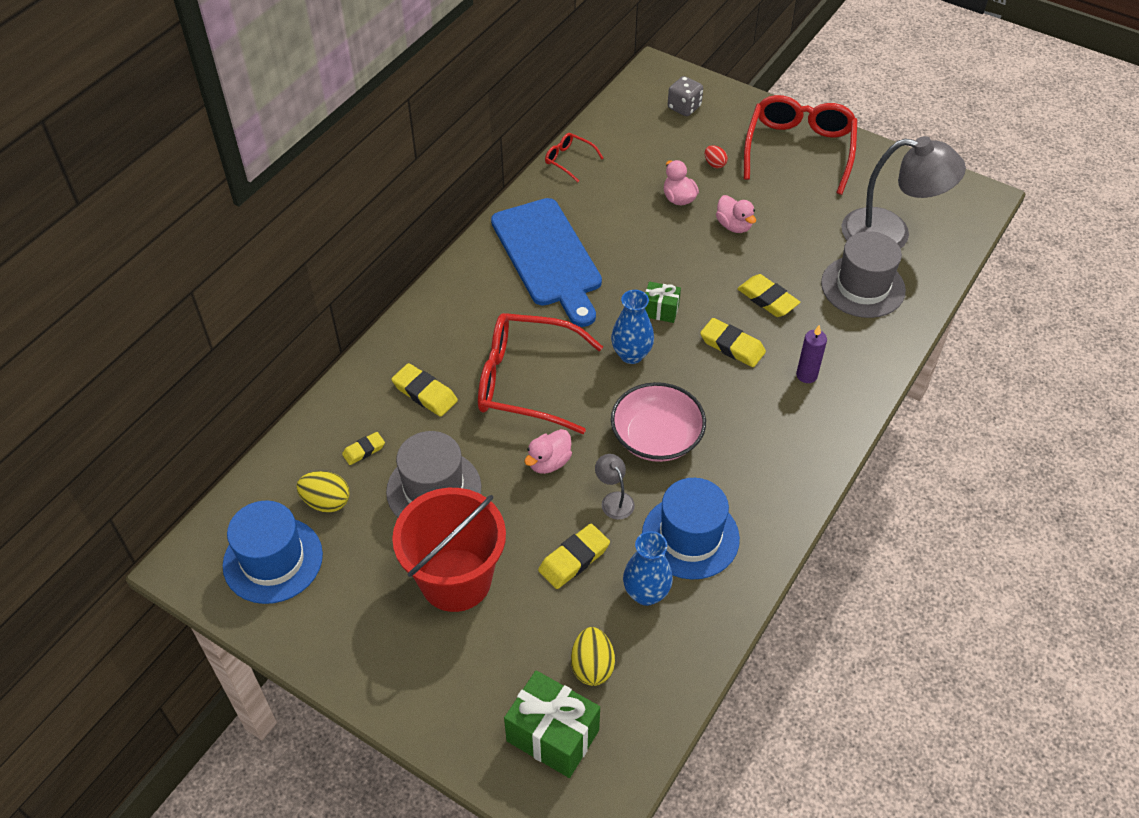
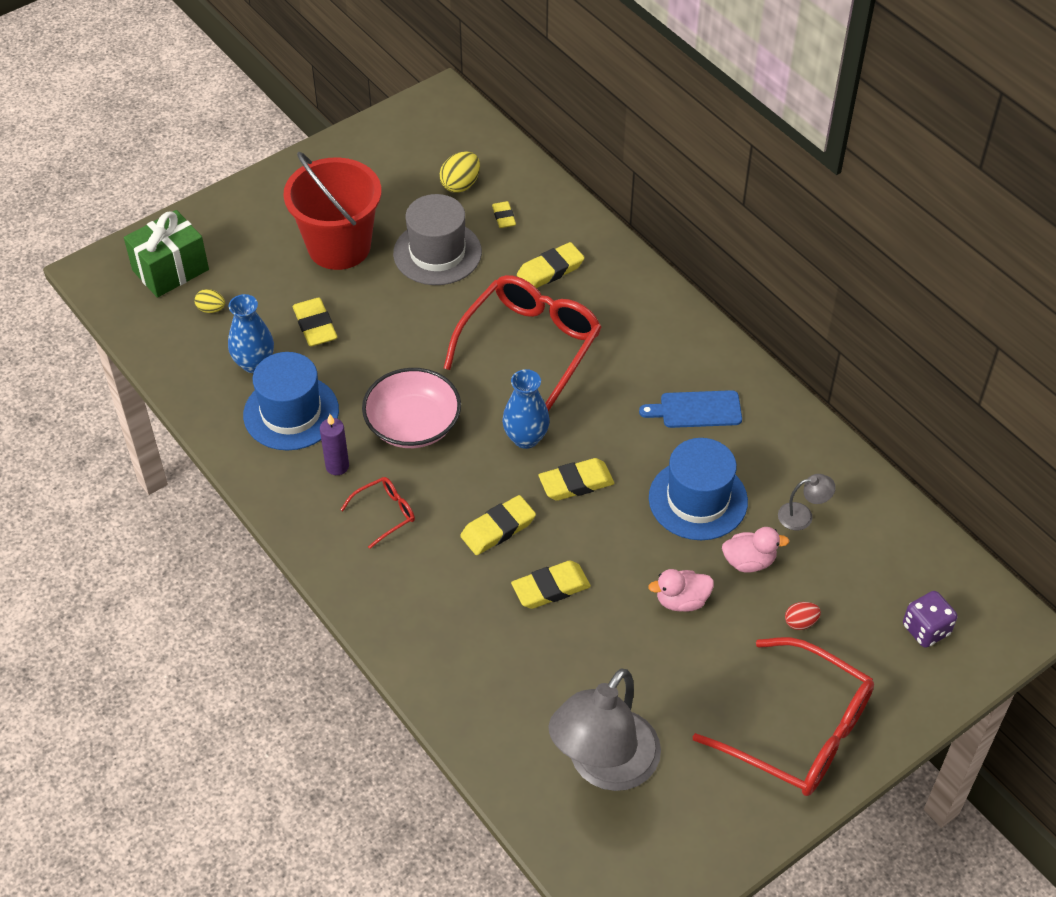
camera: 110 degrees right, 0 degrees up
blue hat [223,501,323,604] -> blue hat moved to [649,438,748,540]
blue cutting board [491,198,602,327] -> blue cutting board [639,390,742,428], size x0.50
pink duck [524,429,572,474] -> none
red glasses [545,133,603,183] -> red glasses moved to [340,477,415,549]
yellow egg [571,627,615,686] -> yellow egg [195,289,225,313], size x0.63
grey lamp [595,454,635,520] -> grey lamp moved to [778,474,836,530]
green gift [645,282,681,323] -> yellow eraser [538,458,614,501]
grey dice [668,76,703,116] -> purple dice [903,591,957,648]
purple candle [796,325,827,383] -> purple candle moved to [320,414,349,475]
grey hat [821,231,906,318] -> none

